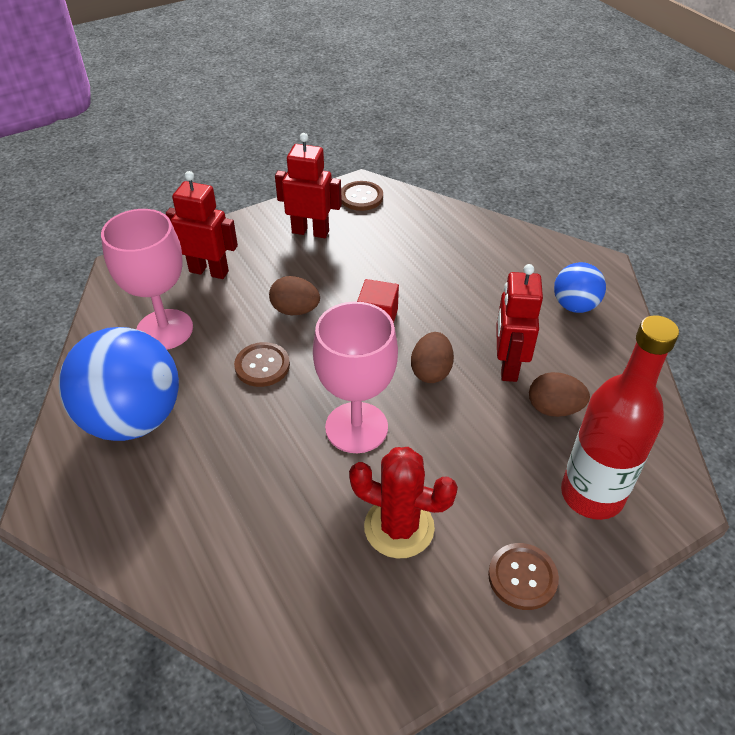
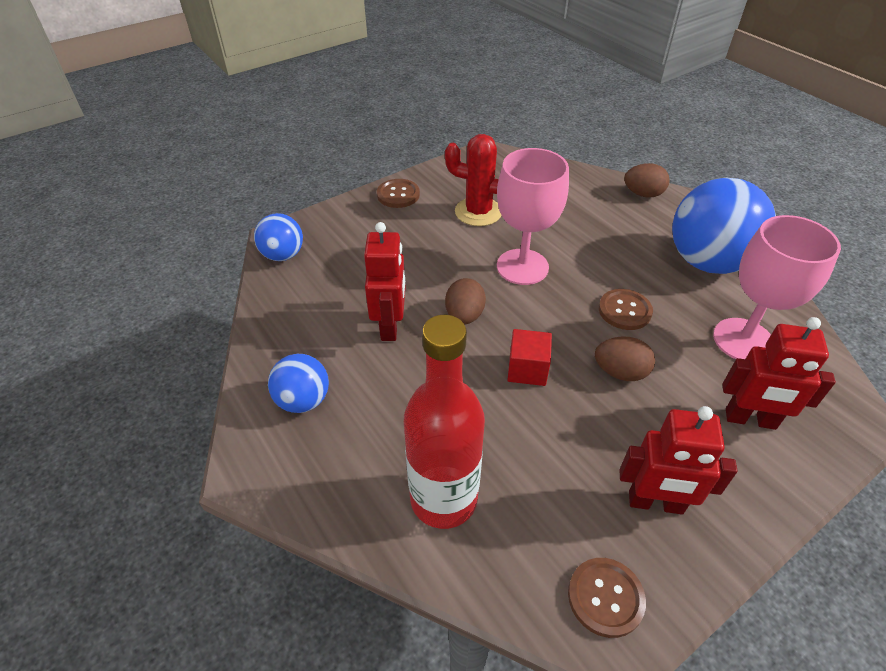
camera: 175 degrees right, 0 degrees up
brown egg [529,372,590,417] -> brown egg moved to [624,163,670,198]
red bottle [561,315,679,520] -> red bottle moved to [404,315,485,529]
none -> blue ball [254,213,303,261]

